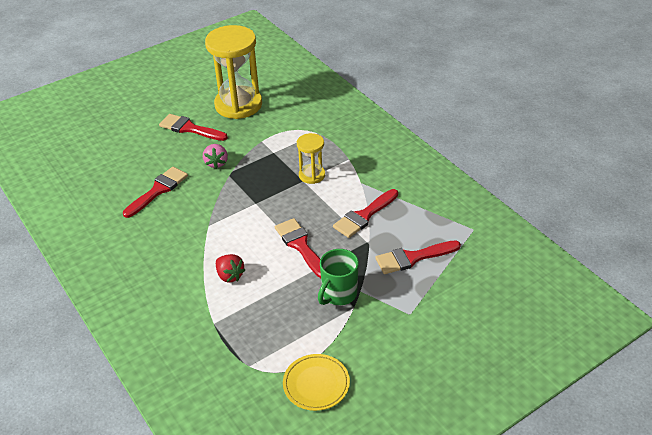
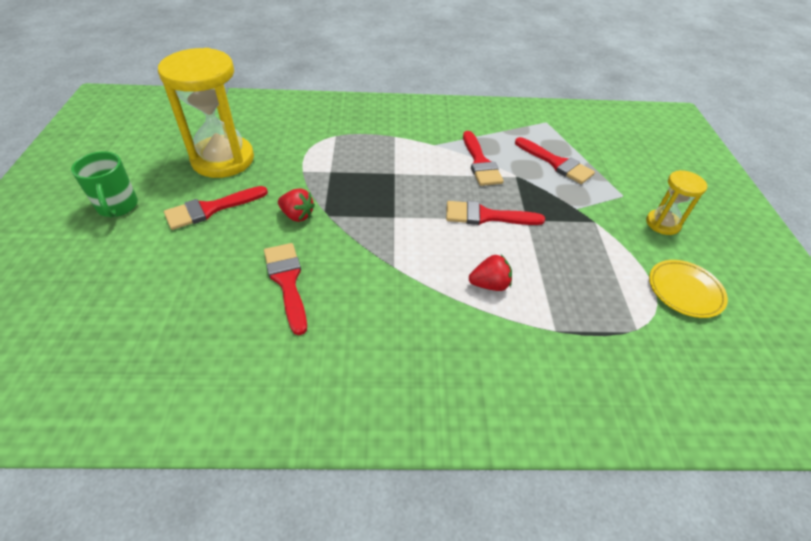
camera: 60 degrees left, 5 degrees up
pink strawberry [203,144,228,169] -> red strawberry [278,188,315,222]
yellow hourglass [297,133,325,184] -> yellow hourglass moved to [646,170,707,235]
green mug [318,249,359,305] -> green mug moved to [71,151,138,218]
red brush [375,240,461,274] -> red brush turned 60 degrees counterclockwise [515,137,595,184]

